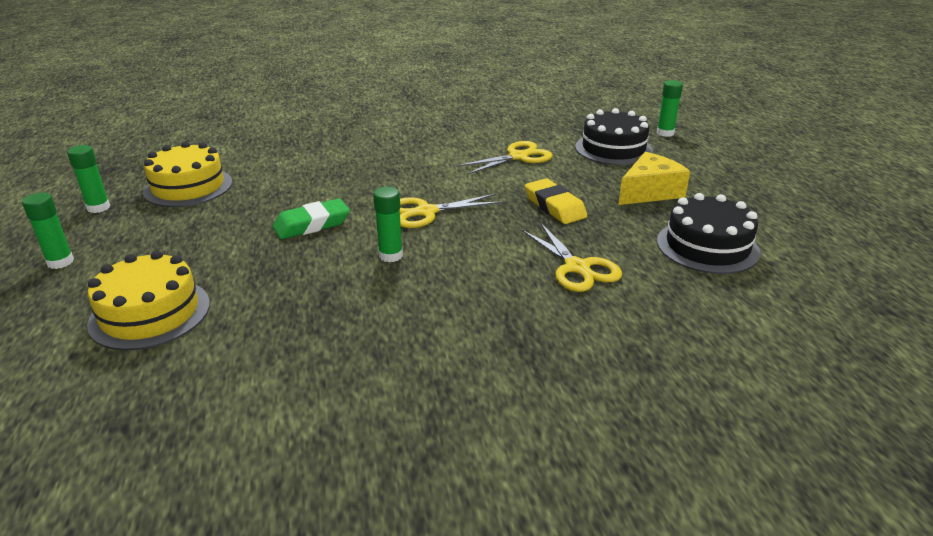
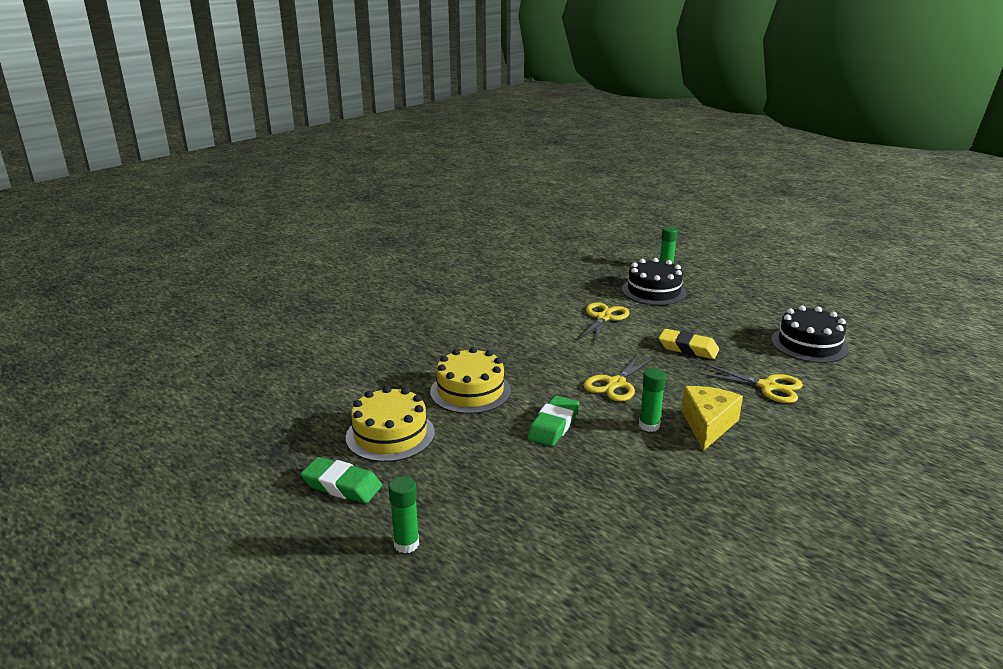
camera: 35 degrees left, 5 degrees down
green glue stick [67,145,110,213] -> green eraser [301,457,382,503]
yellow cake [87,251,210,350] -> yellow cake moved to [430,347,511,414]
yellow cheese [618,152,690,205] -> yellow cheese moved to [681,386,743,451]

